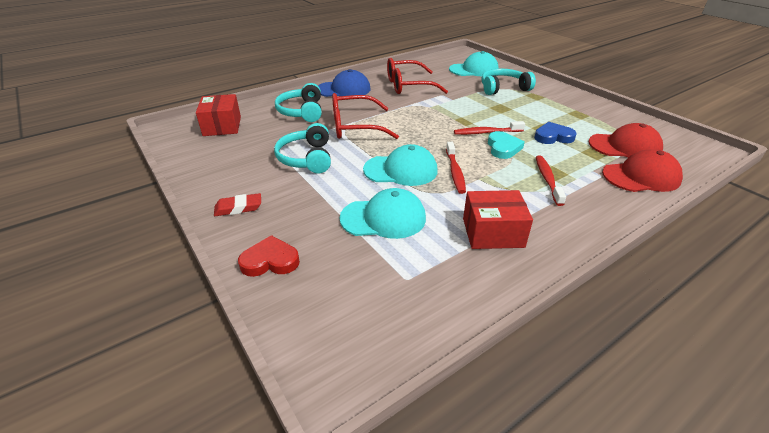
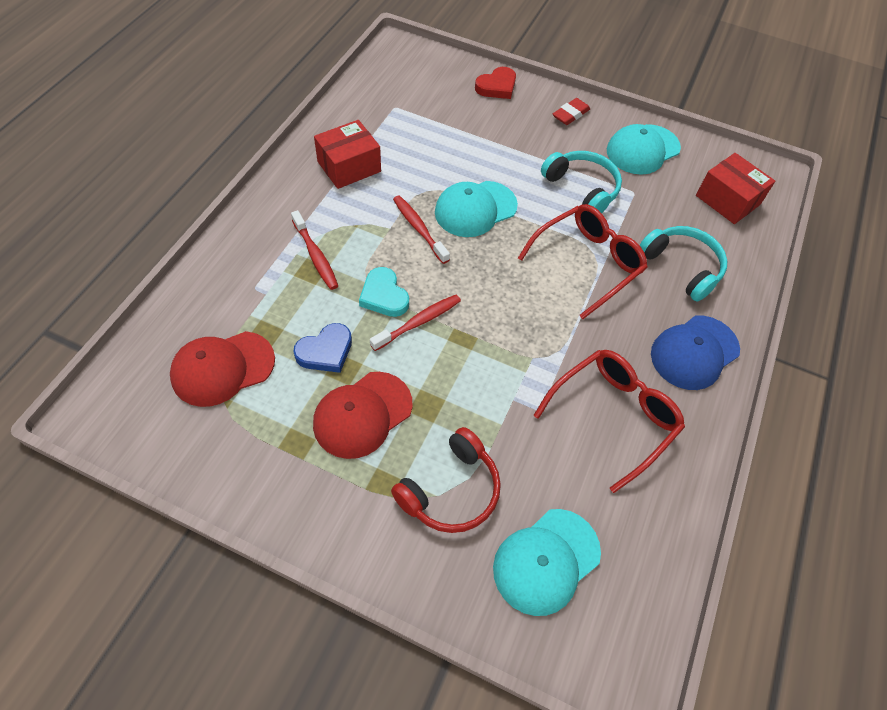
camera: 145 degrees right, 20 degrees up
turquoise cap [339,188,426,239] -> turquoise cap moved to [607,124,681,175]
turquoise headphones [482,69,536,95] -> red headphones [391,427,501,533]
red cap [602,149,683,192] -> red cap moved to [313,372,412,459]

